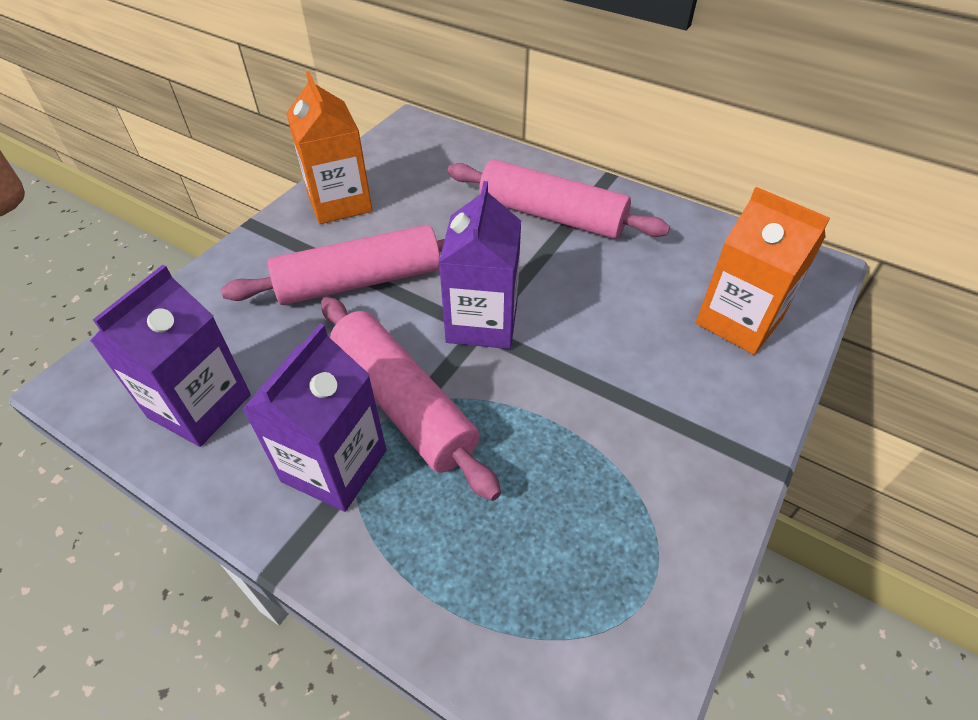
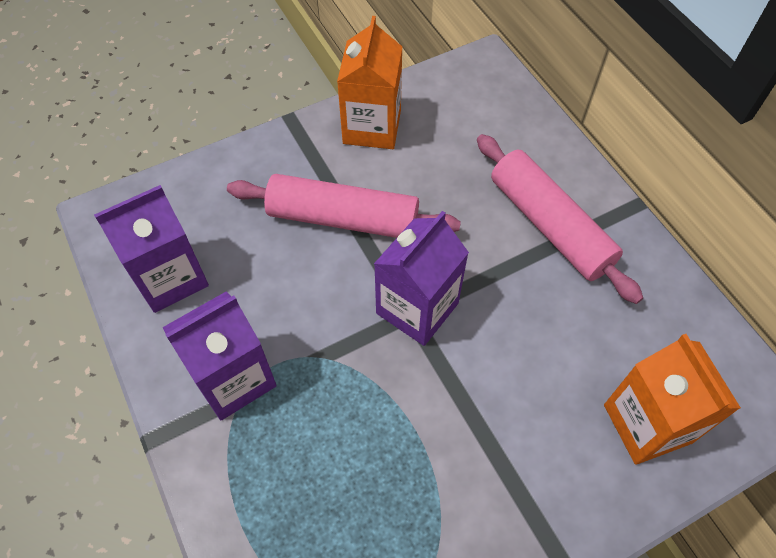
camera: 30 degrees right, 10 degrees up
pink rolling pin [321,297,501,501] -> none

